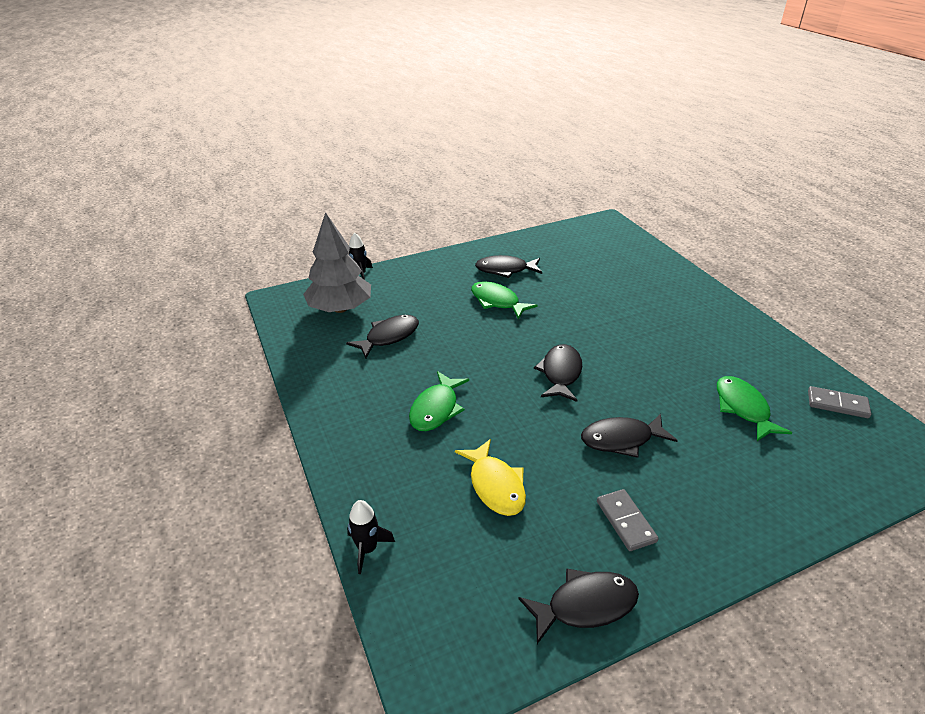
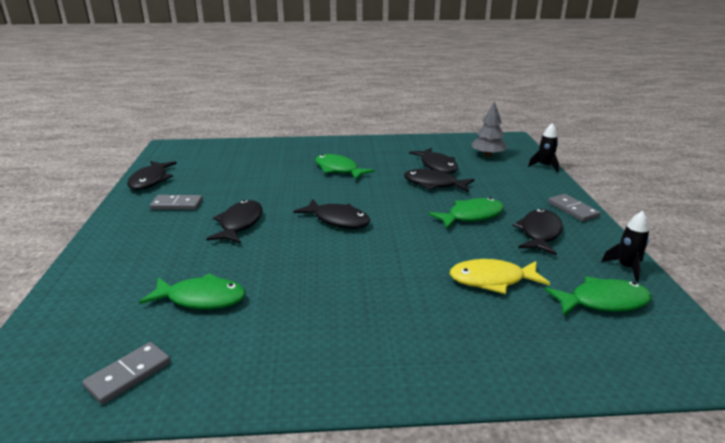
camera: 110 degrees right, 10 degrees down
grey tree [303,212,371,313] -> grey tree [472,101,508,157], size x0.62
black rocket [347,500,395,574] -> black rocket moved to [601,211,649,282]
yellow fish [455,439,526,516] -> yellow fish moved to [450,259,550,294]
none -> black fish [404,169,475,192]
none -> green fish [545,277,652,316]
none -> grey domino [548,194,600,222]

